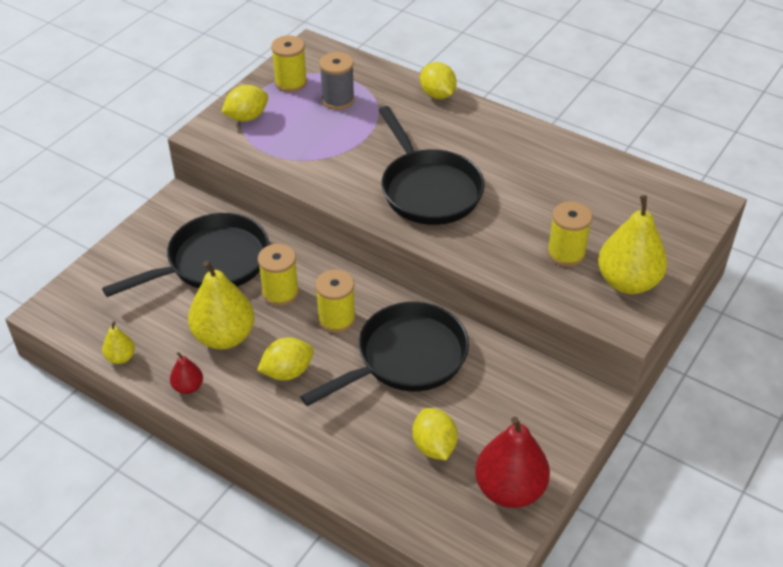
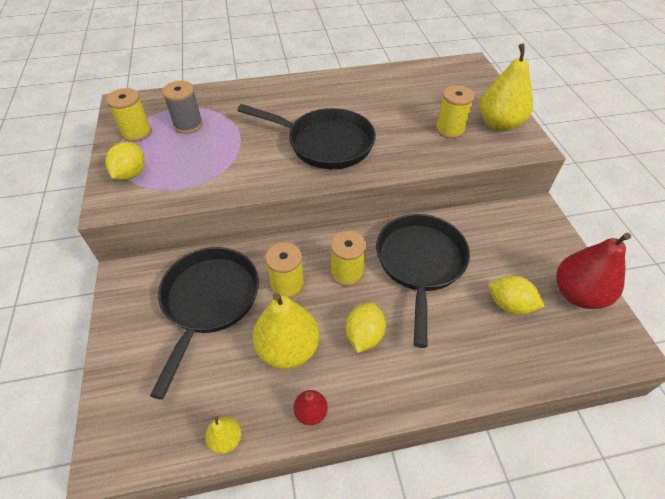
camera: 45 degrees left, 5 degrees up
yellow lemon [420,62,457,99] -> none

